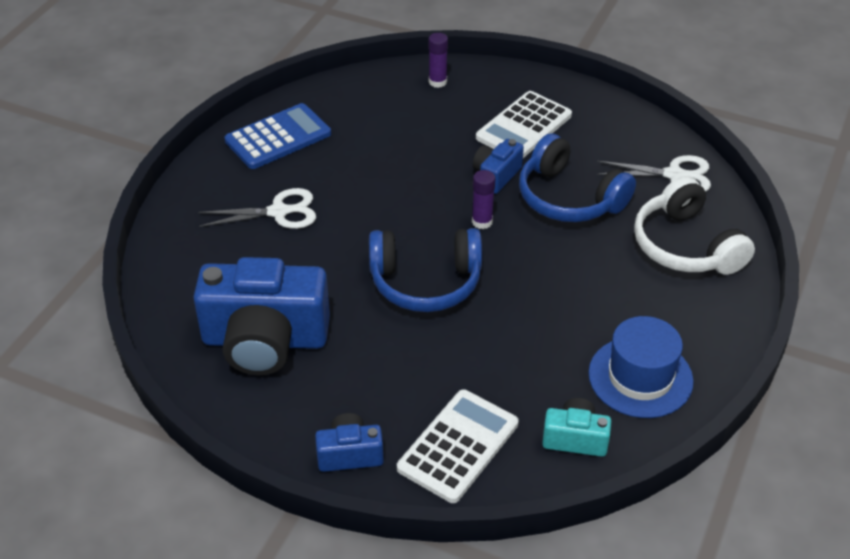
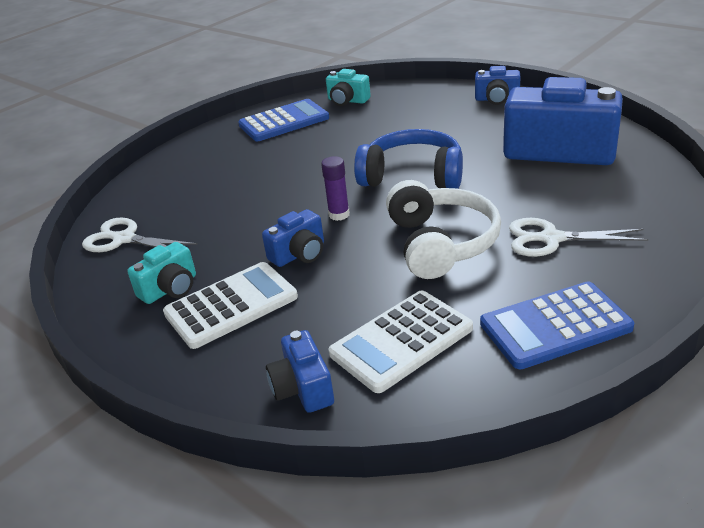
camera: 160 degrees left, 10 degrees down
white calculator [397,389,519,503] -> white calculator moved to [329,291,473,393]
purple glue stick [428,33,448,88] -> blue camera [266,330,334,413]
blue headphones [519,133,636,222] -> none
blue hat [588,316,694,418] -> blue calculator [238,99,329,141]
white headphones [634,176,755,275] -> white headphones moved to [386,180,501,279]
none -> turquoise camera [127,242,196,304]

